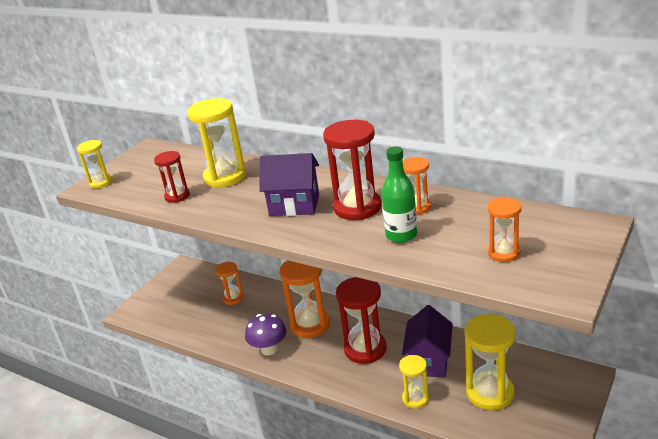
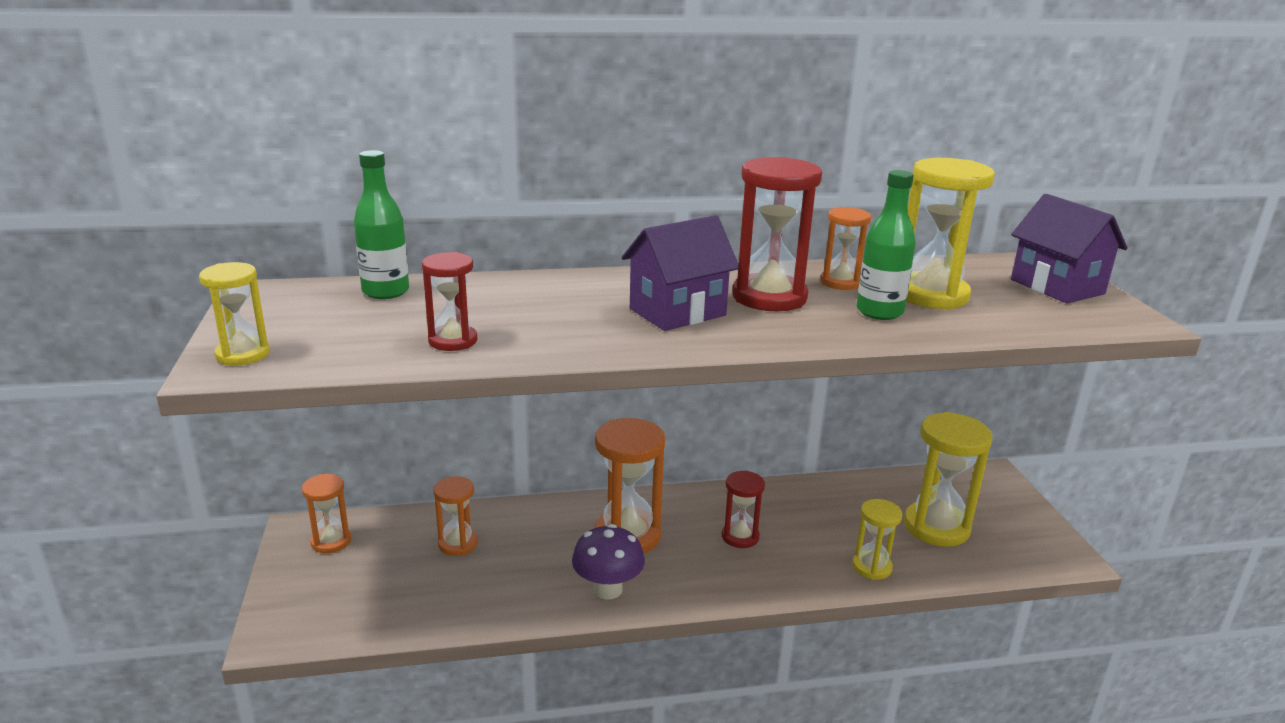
camera: 45 degrees left, 5 degrees down
yellow hourglass [187,98,246,188] -> yellow hourglass moved to [906,158,995,310]
red hourglass [336,277,387,364] -> red hourglass [722,470,765,548], size x0.57
purple house [402,305,453,378] -> purple house moved to [1011,194,1128,303]
orange hourglass [488,197,522,262] -> orange hourglass moved to [302,474,351,553]
none -> green bottle [354,150,409,299]

